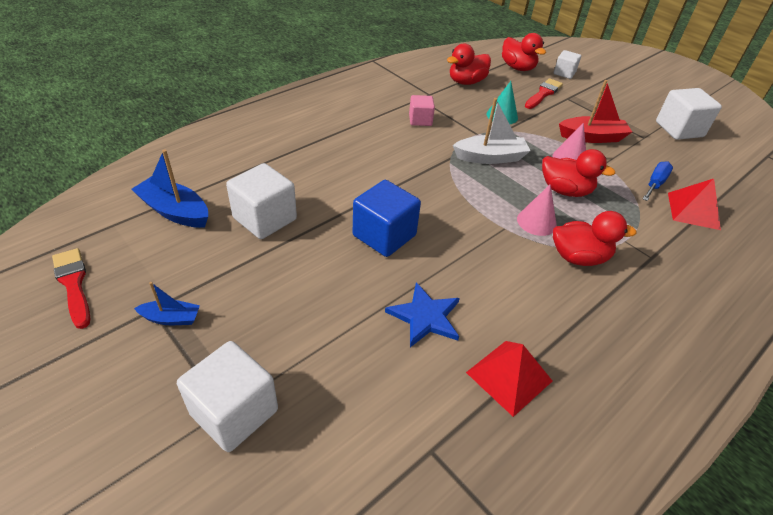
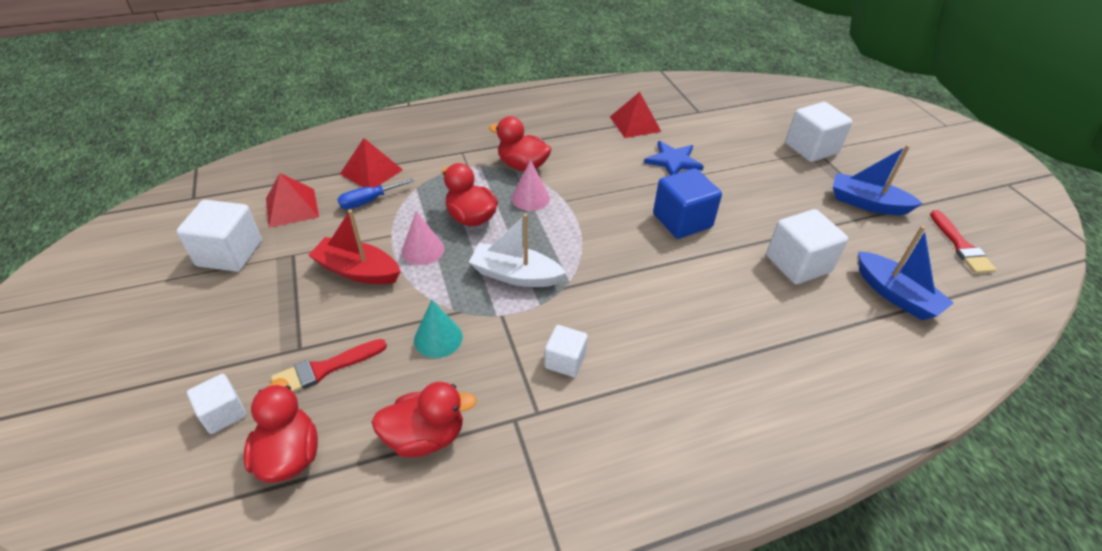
camera: 155 degrees left, 0 degrees up
blue boat [134,282,200,325] -> blue boat [833,145,923,215], size x1.74
pink cube [409,95,435,126] -> white cube [545,325,588,377]
none -> red pyramid [266,173,319,228]

